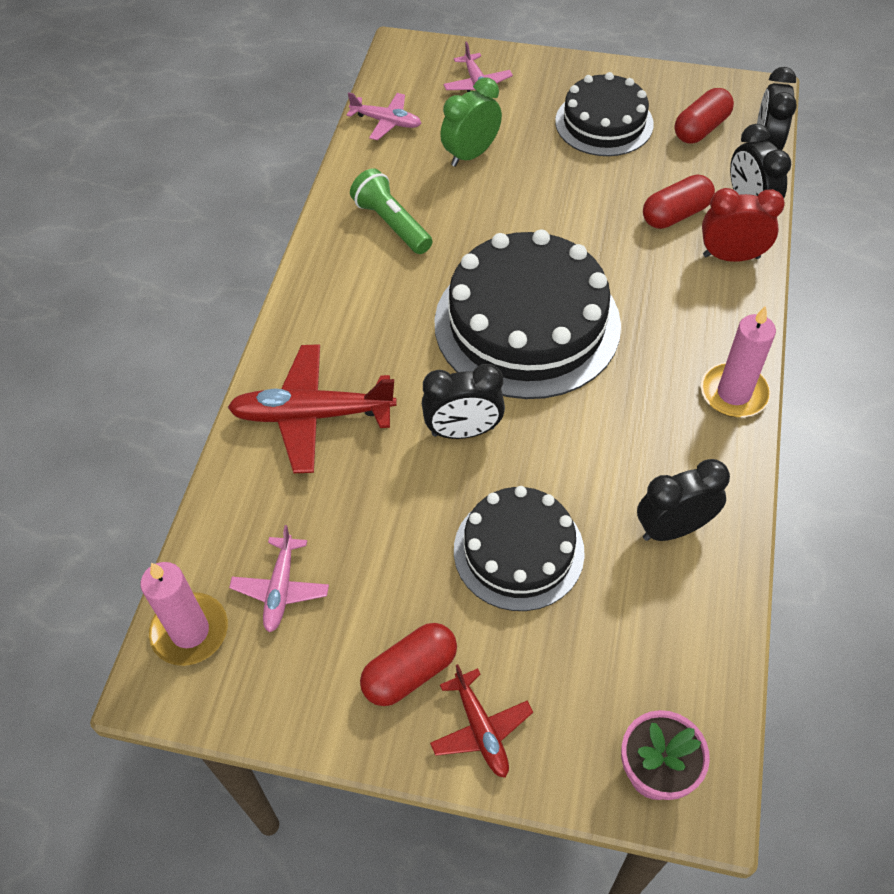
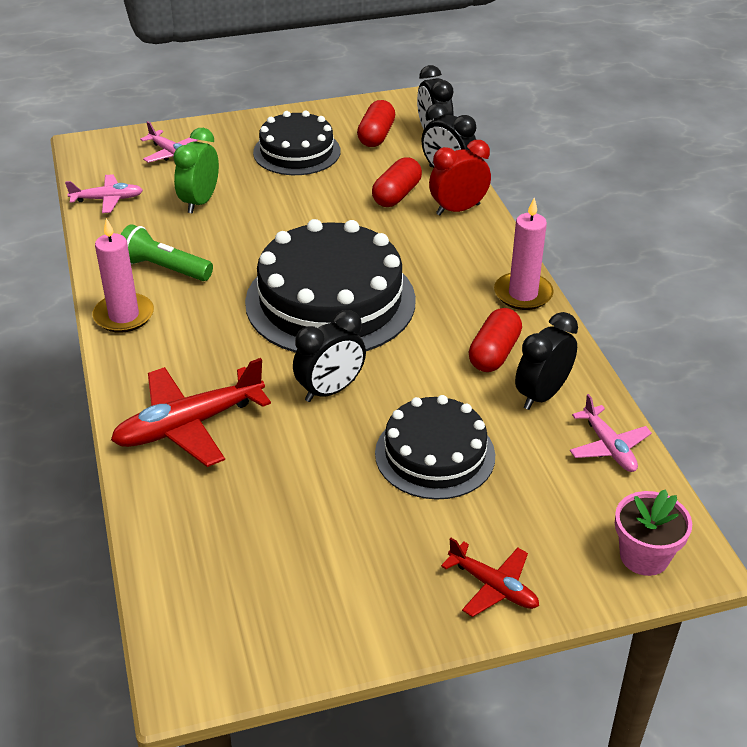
camera: 30 degrees left, 15 degrees down
pink candle [141,562,228,666] -> pink candle moved to [93,218,154,333]
pink plane [229,525,329,632] -> pink plane moved to [570,394,652,472]
red capsule [360,623,457,706] -> red capsule moved to [469,308,522,372]

